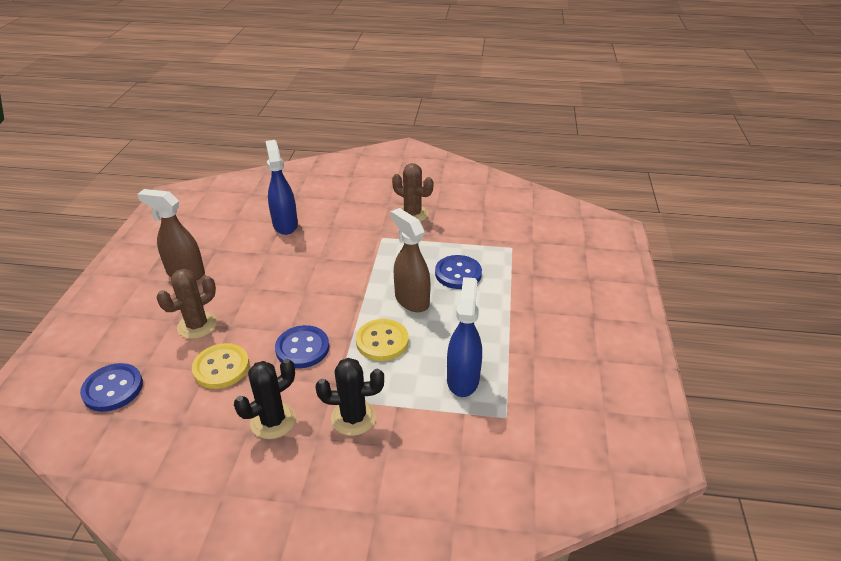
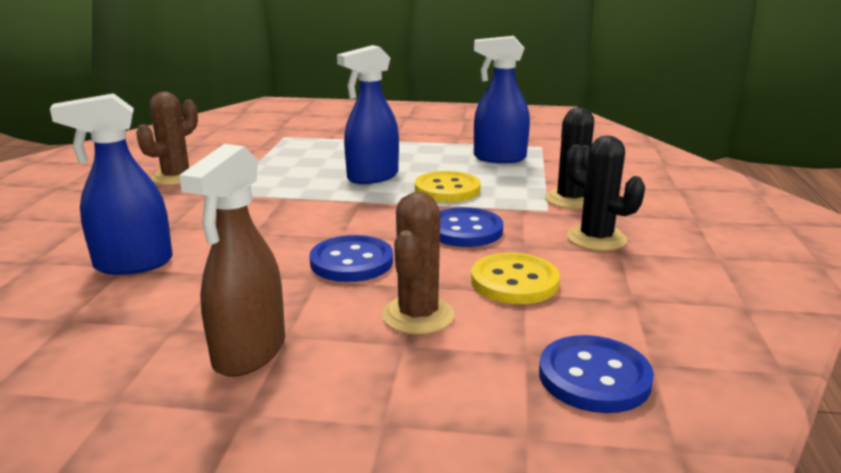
camera: 90 degrees left, 15 degrees down
brown cactus [157,269,217,339] -> brown cactus turned 60 degrees clockwise [382,192,454,335]
brown spray bottle [391,208,431,312] -> blue spray bottle [337,45,399,184]
blue button [435,255,482,289] -> blue button moved to [309,235,393,282]

